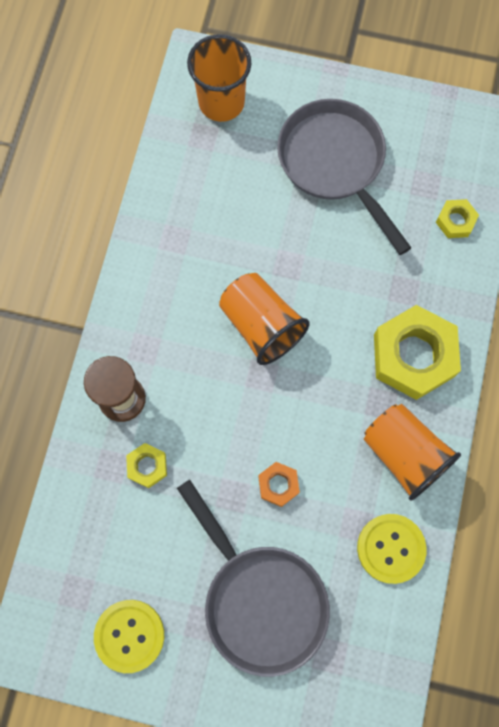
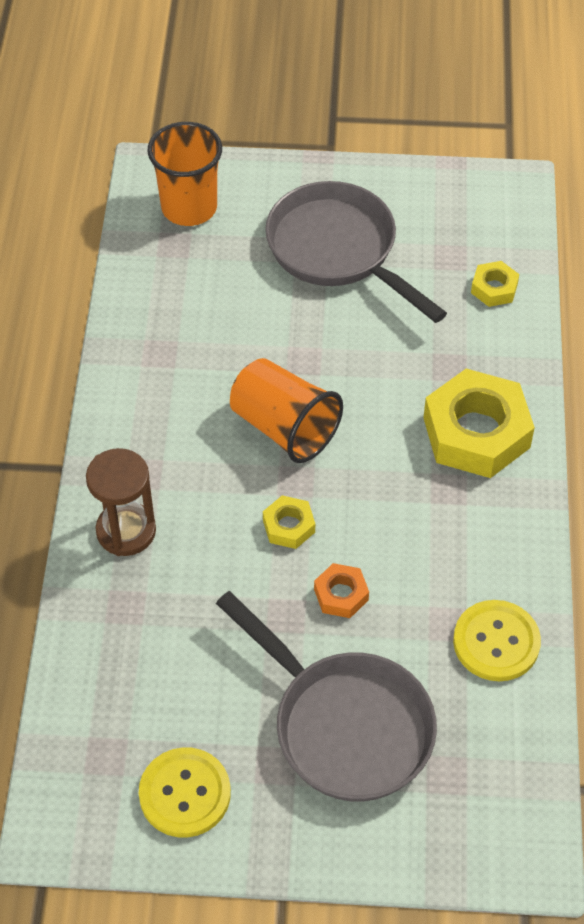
camera: 10 degrees left, 20 degrees down
yellow nut [126,443,167,488] -> yellow nut moved to [263,495,315,549]
orange cup [364,404,461,501] -> none

